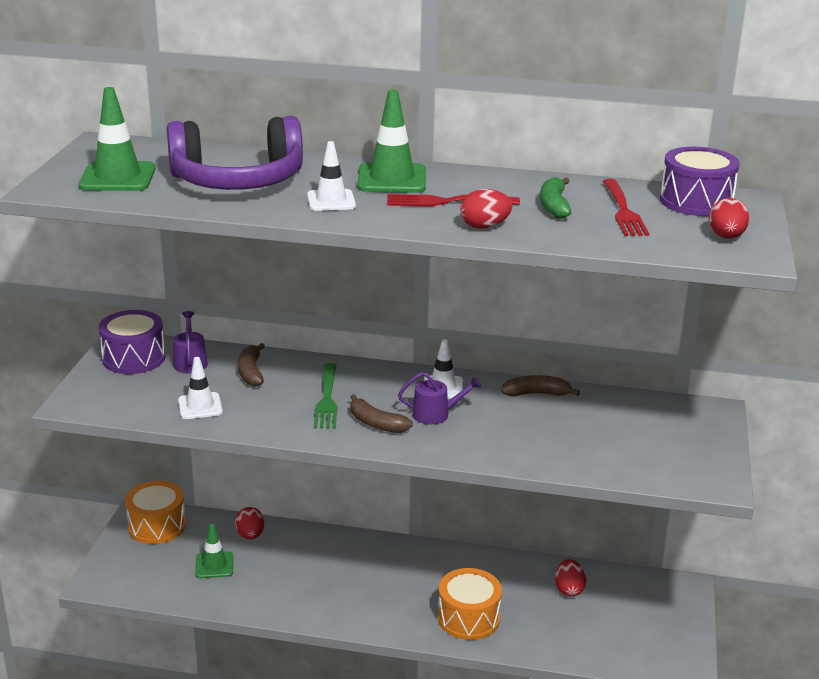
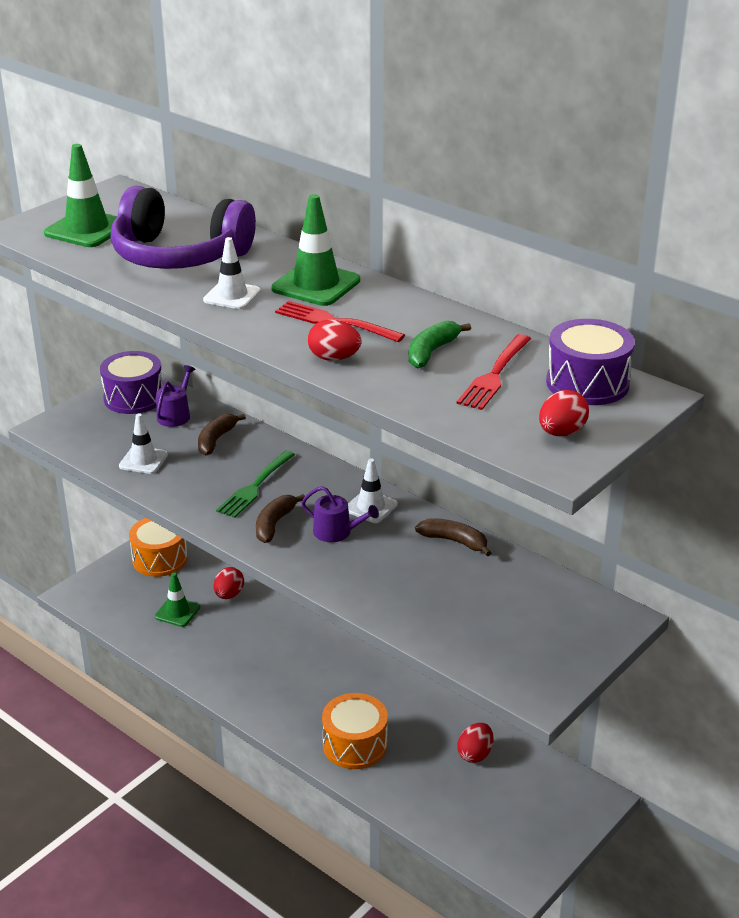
camera: 30 degrees right, 5 degrees up
brown banana [350,394,413,433] -> brown banana turned 45 degrees clockwise [256,494,305,543]

